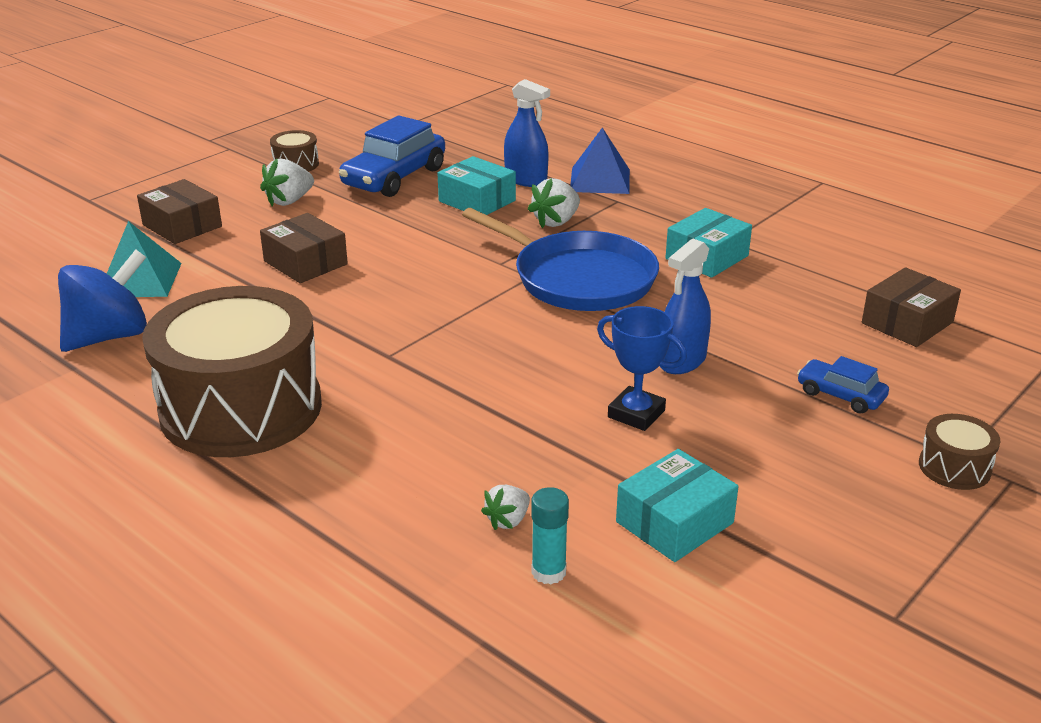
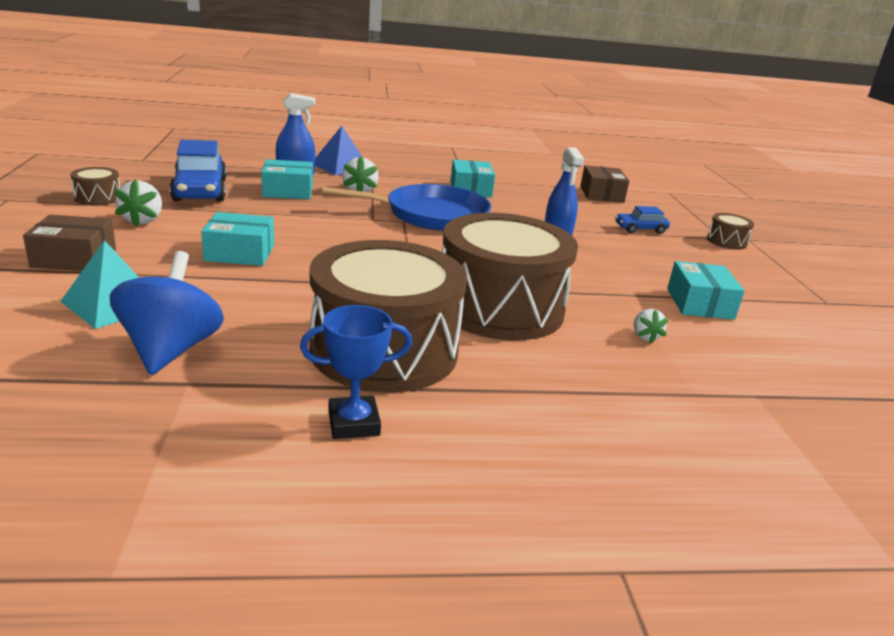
camera: 50 degrees left, 5 degrees down
brown box [260,213,348,283] -> turquoise box [201,212,274,266]
turquoise glue stick [531,487,569,584] -> none
blue trophy [597,306,687,431] -> blue trophy moved to [300,305,412,439]
none -> brown drum [442,213,578,340]

